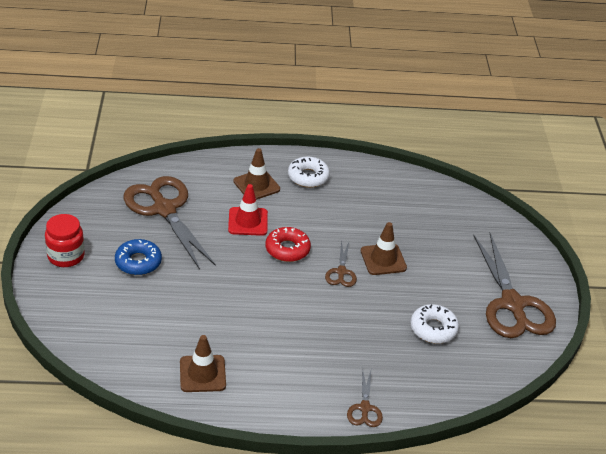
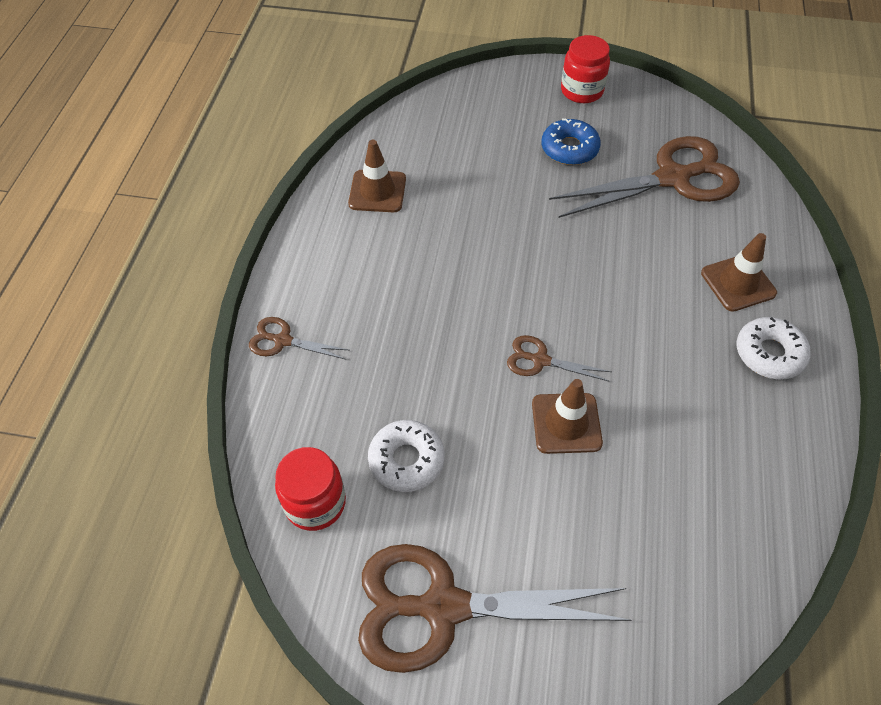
camera: 105 degrees right, 15 degrees up
red traffic cone [228,184,268,236] -> none
red donut [265,227,311,262] -> none
none -> red jar [275,447,346,531]

